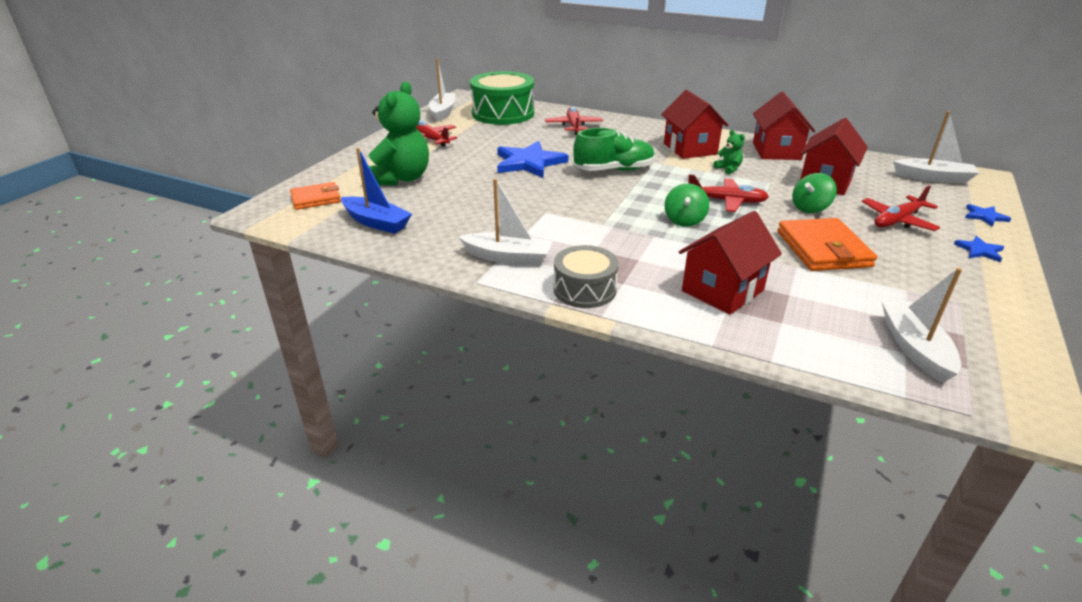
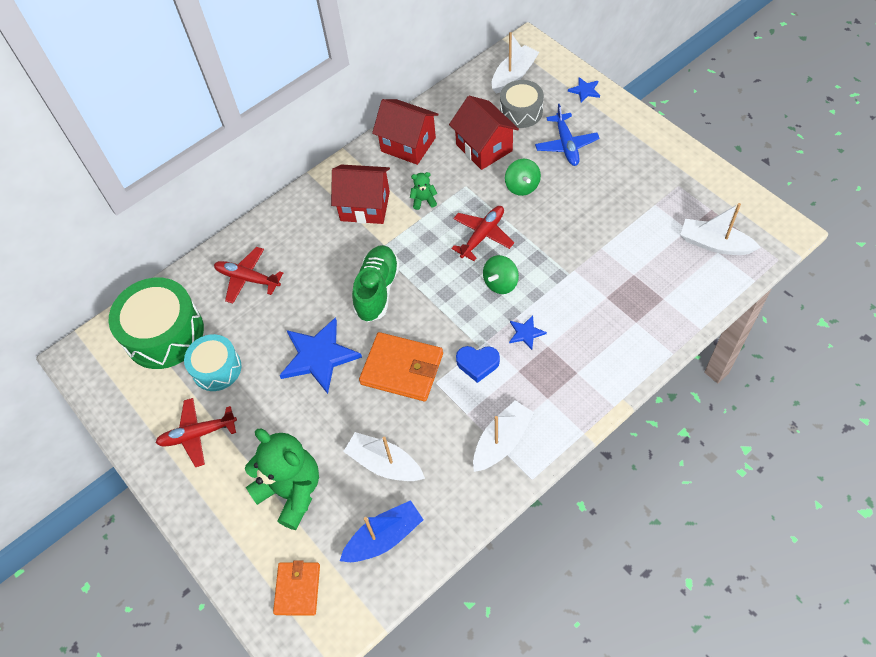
camera: 60 degrees left, 25 degrees up
white boat [429,58,455,122] -> white boat moved to [343,432,425,481]
grey drum [554,245,619,308] -> grey drum moved to [500,80,544,128]
green spinning top [665,183,709,227] -> green spinning top turned 90 degrees clockwise [483,255,519,294]
red house [679,211,782,315] -> none
orange wallet [777,218,877,271] -> orange wallet moved to [359,332,443,401]
red plane [862,185,940,231] -> blue plane [535,104,600,166]
blue star [954,236,1004,262] -> blue star moved to [509,316,547,350]
none -> turquoise drum [184,334,242,391]
none -> blue heart [456,346,500,383]

